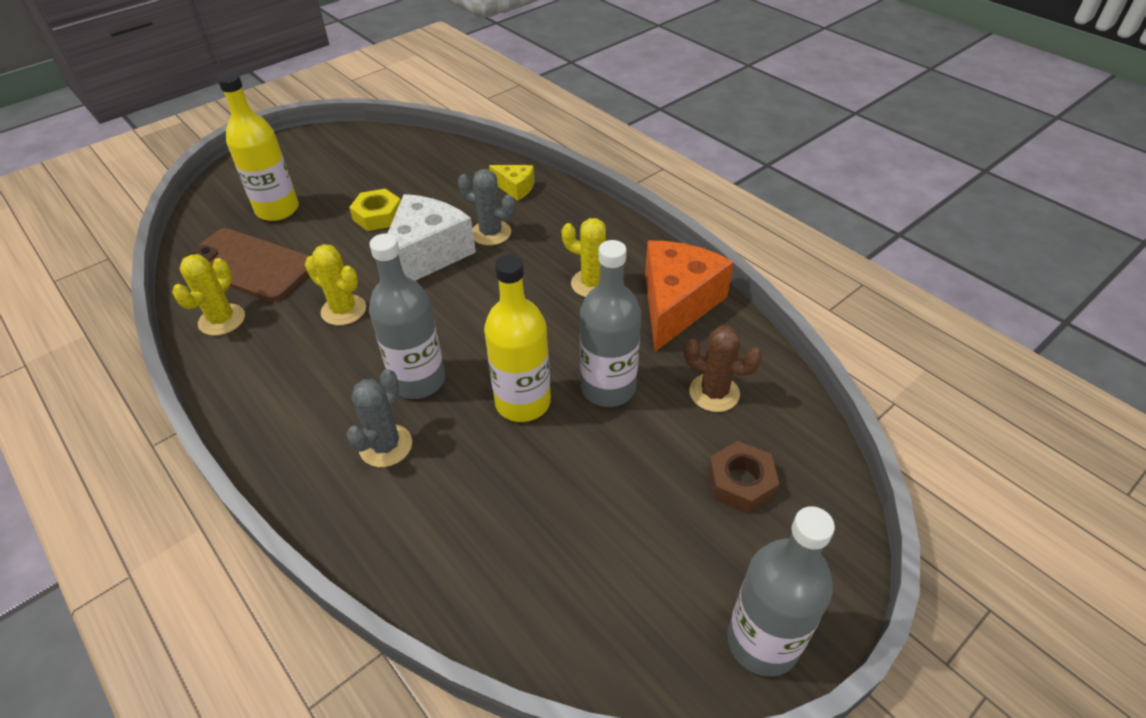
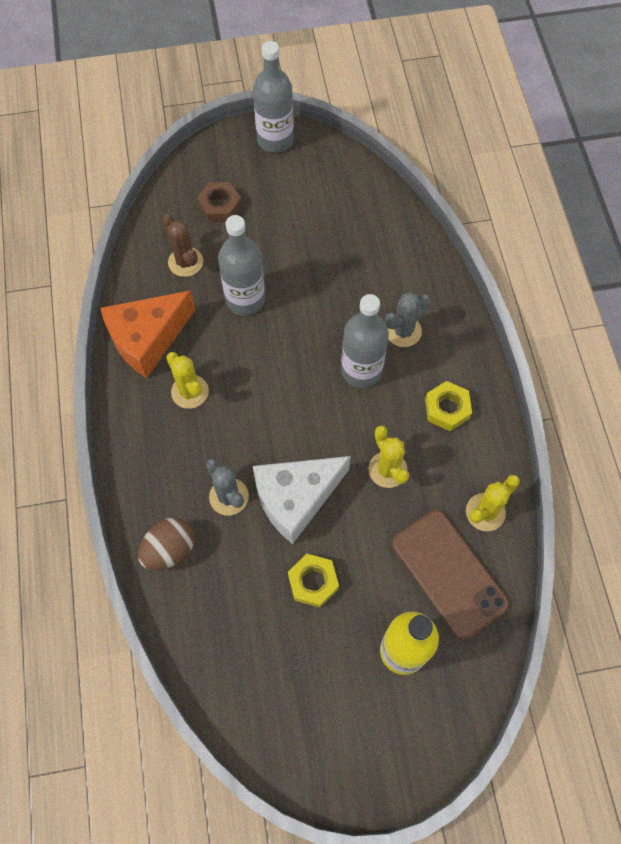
camera: 150 degrees left, 20 degrees up
yellow bottle [484,255,551,422] -> none
yellow cheese [489,165,535,201] -> brown egg [138,518,194,570]
none -> yellow nut [425,381,472,431]

